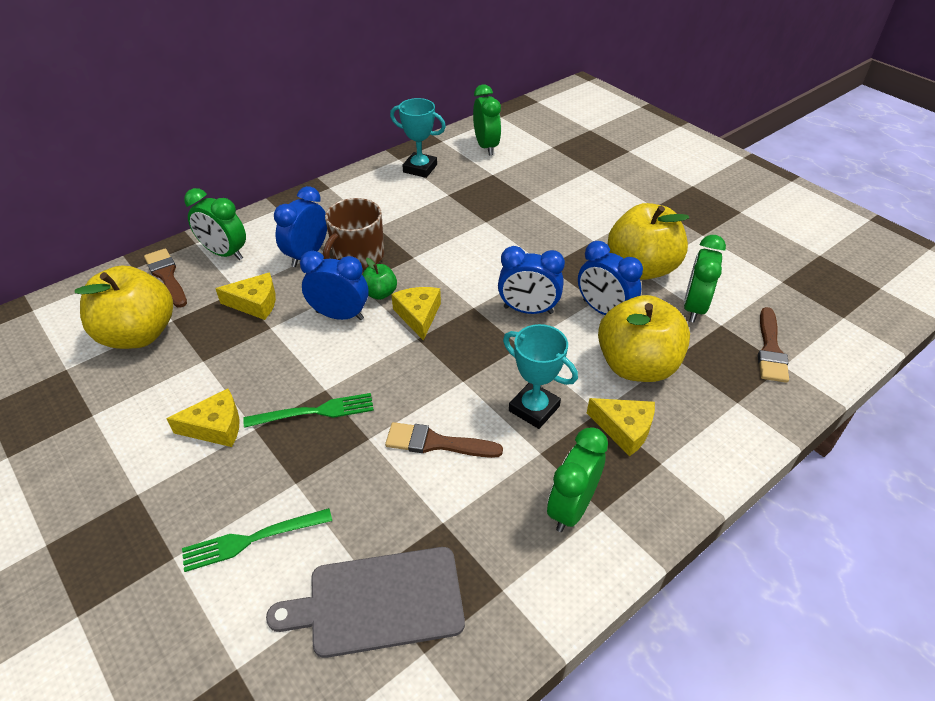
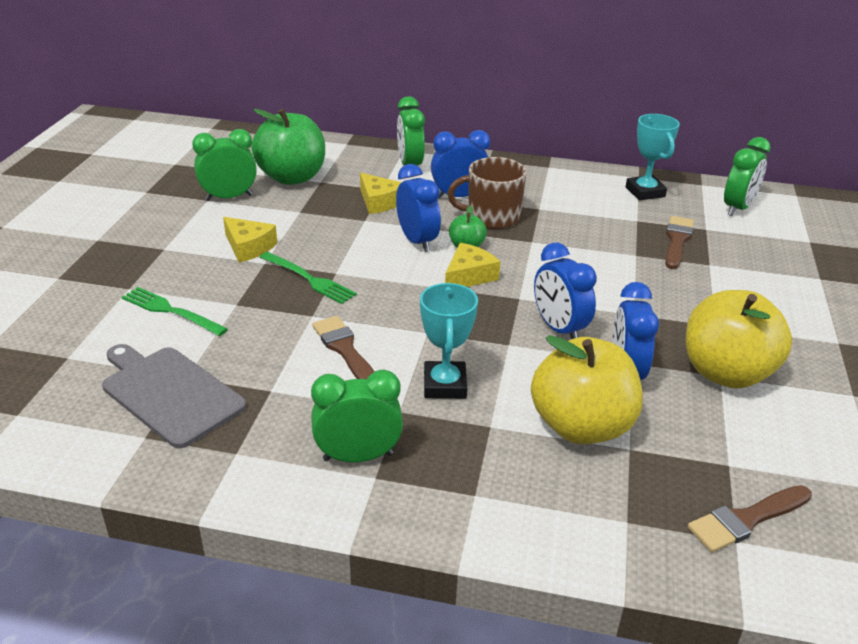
camera: 50 degrees right, 10 degrees down
yellow apple [75,265,173,349] -> green apple [251,109,325,185]
brown brush [144,248,187,308] -> brown brush moved to [665,216,694,269]
yellow cheese [587,398,655,456] -> none
green clock [684,235,726,322] -> green clock moved to [192,129,257,201]

